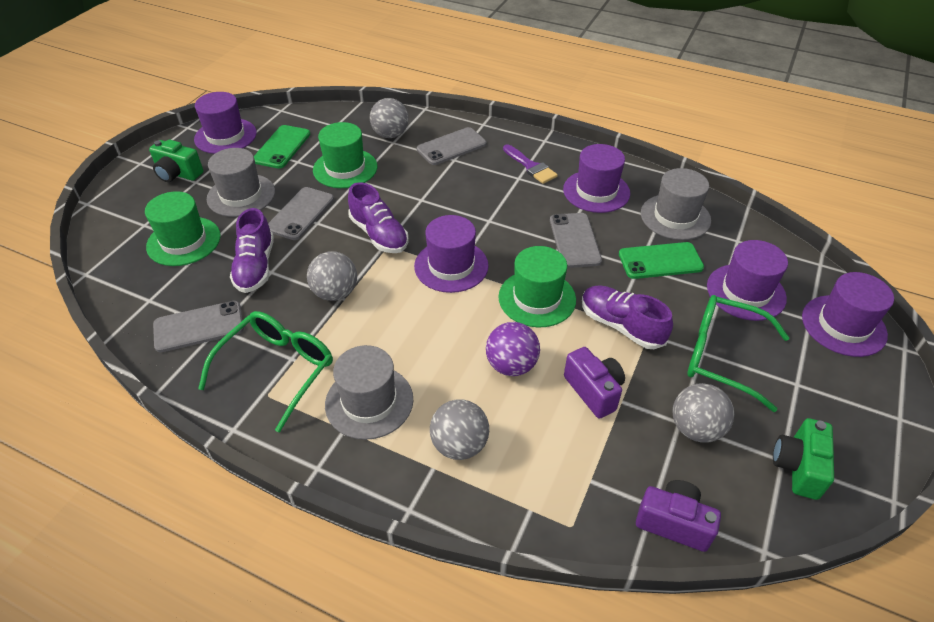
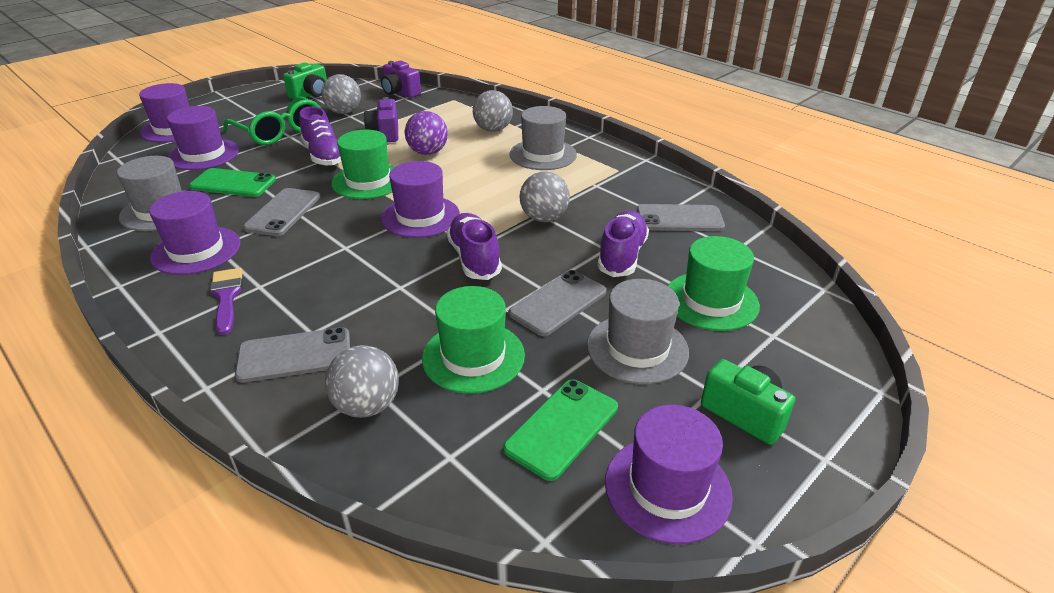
camera: 160 degrees left, 10 degrees down
green glasses [198,311,333,433] -> none

